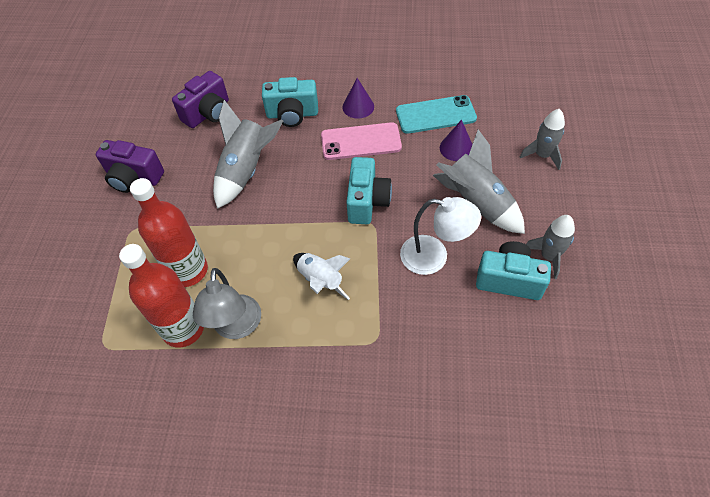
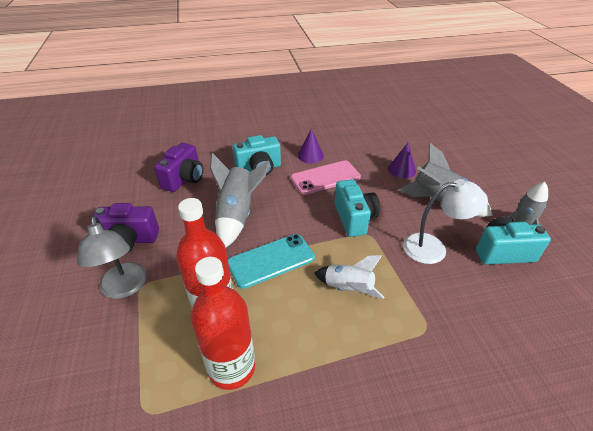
camera: 20 degrees left, 15 degrees down
grey lamp [193,268,261,339] -> grey lamp moved to [77,216,147,299]
turquoise phone [396,95,477,134] -> turquoise phone moved to [228,234,315,289]
grey rocket [520,109,565,170] -> none

